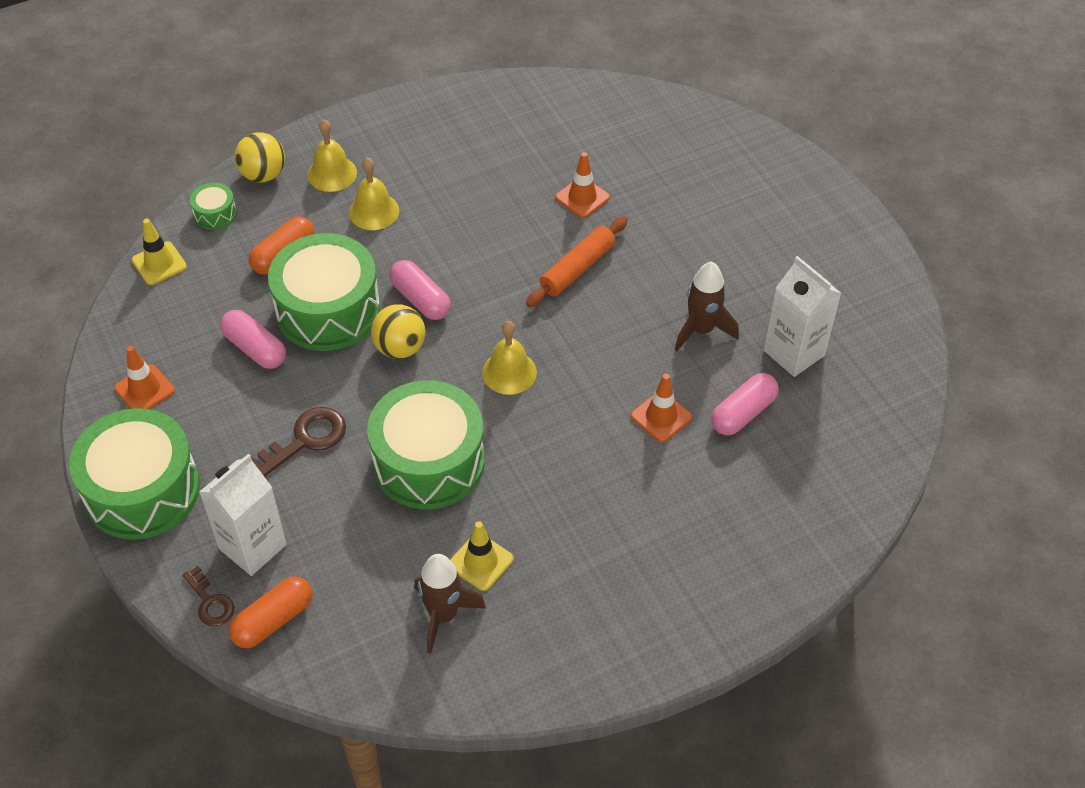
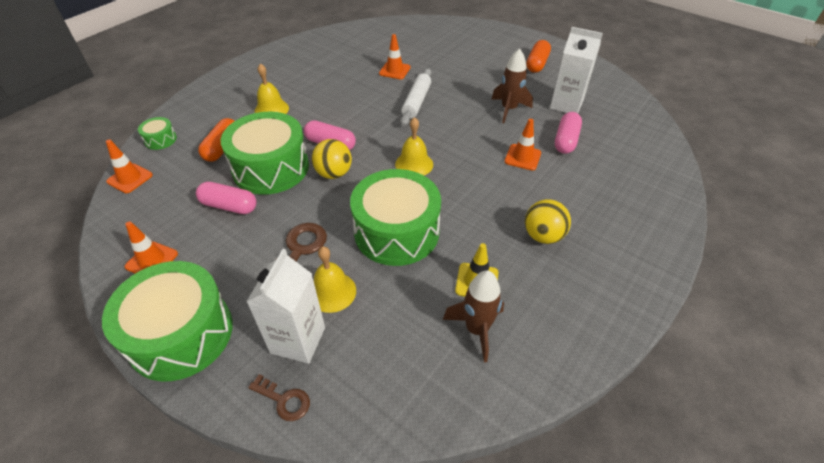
camera: 25 degrees left, 5 degrees down
yellow traffic cone [132,219,187,285] -> orange traffic cone [106,139,153,193]
orange capsule [228,576,312,648] -> orange capsule moved to [526,40,551,73]
yellow ball [235,132,285,182] -> yellow ball moved to [525,199,571,244]
yellow bell [307,119,357,192] -> yellow bell moved to [314,247,356,313]
orange rolling pin [526,216,628,307] -> white rolling pin [401,68,431,126]

